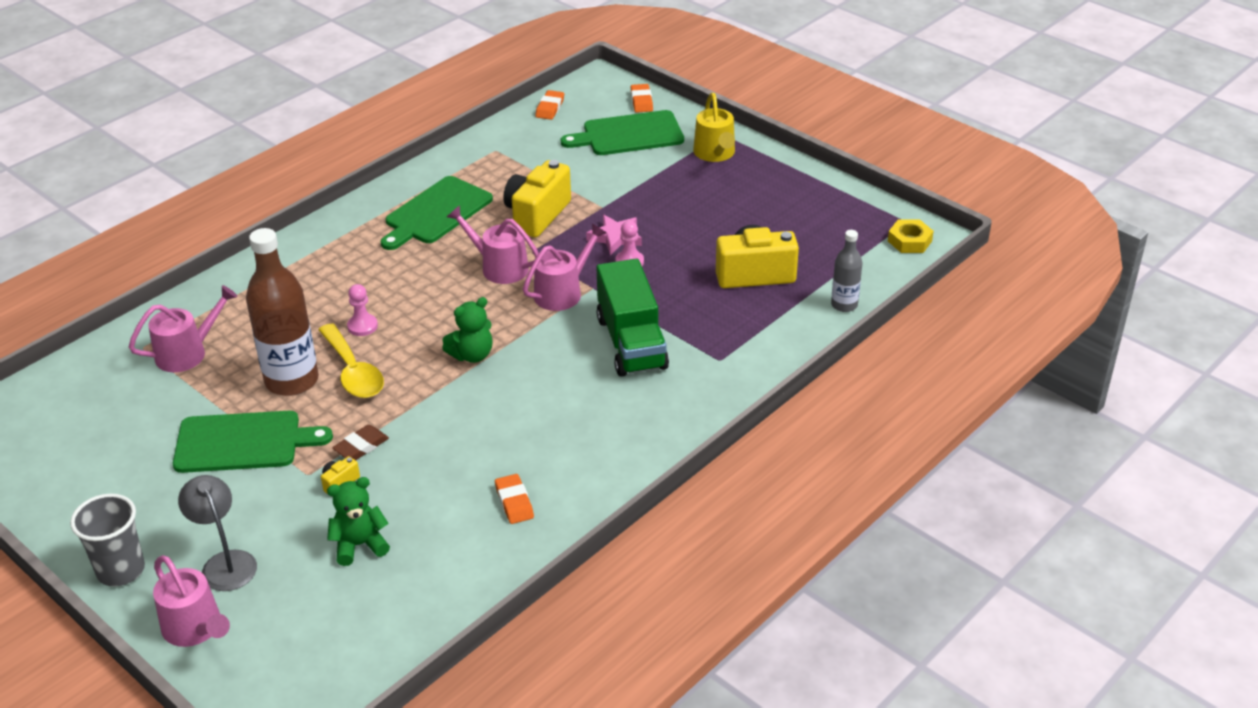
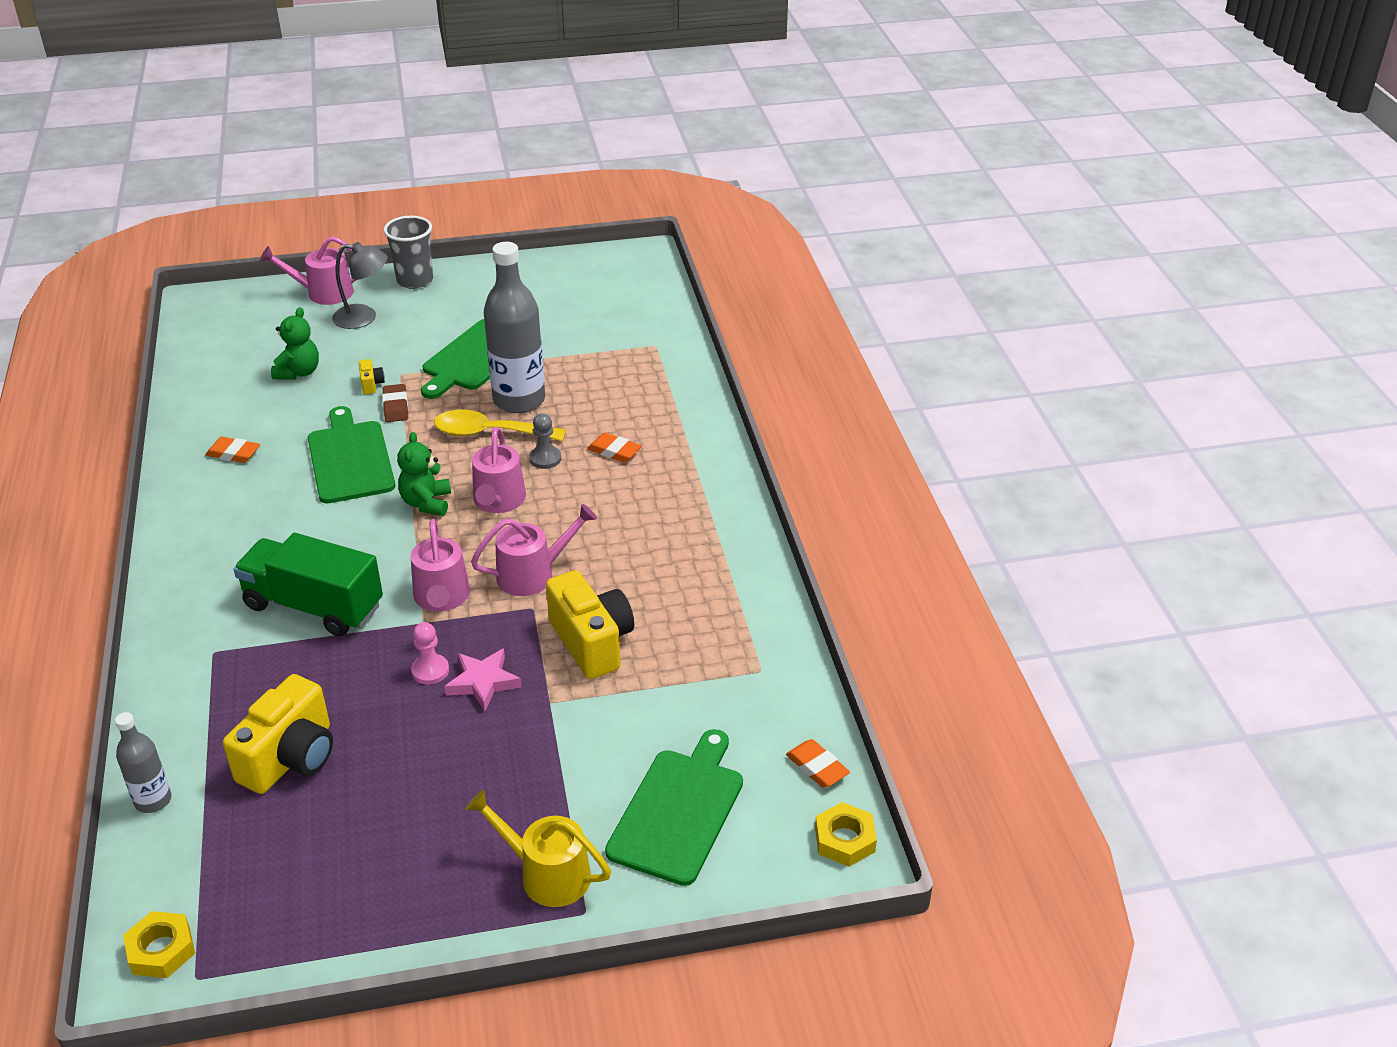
camera: 125 degrees right, 0 degrees up
pink watering can [129,285,238,372] -> pink watering can moved to [472,426,526,513]
brown bottle [246,228,319,396] -> grey bottle [484,242,545,413]
pink pawn [347,284,378,336] -> grey pawn [529,413,561,469]
green cutting board [380,176,493,250] -> green cutting board moved to [308,406,395,503]
orange eraser [631,84,653,113] -> orange eraser moved to [587,433,642,462]
none -> yellow nut [815,802,877,867]

